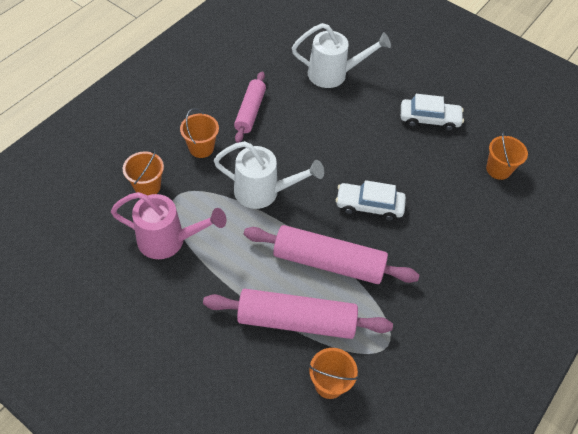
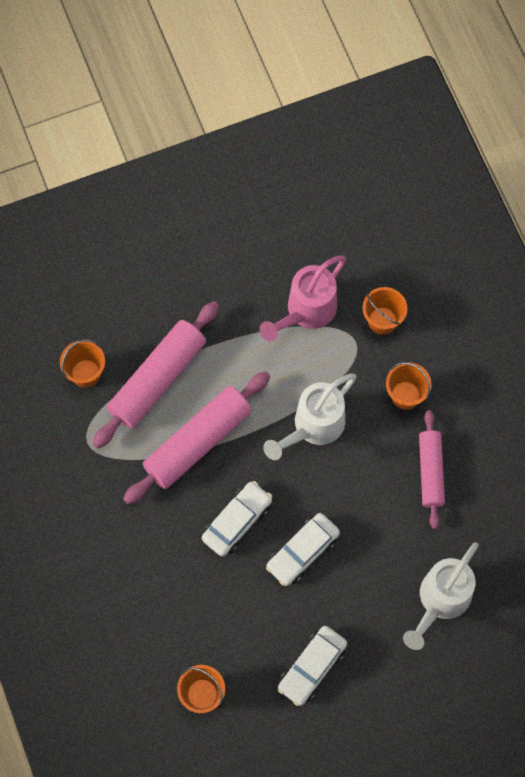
camera: 125 degrees right, 15 degrees up
pink rolling pin [234,71,266,143] -> pink rolling pin turned 45 degrees clockwise [419,410,445,529]
none -> white car [266,513,340,586]

